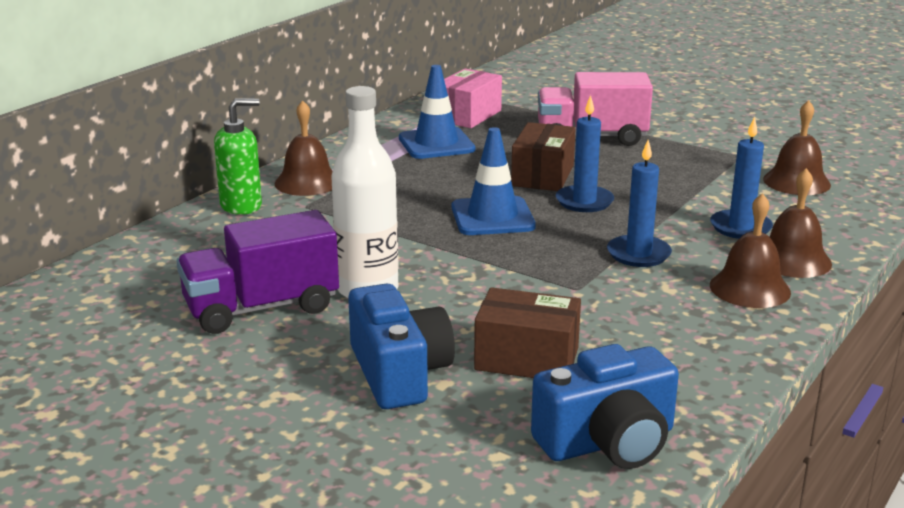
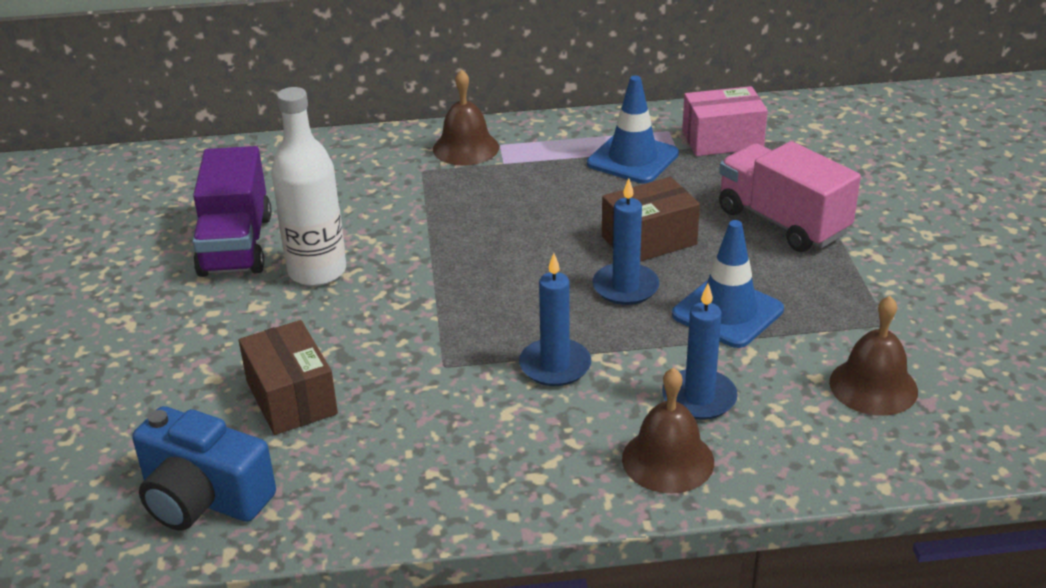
camera: 50 degrees right, 10 degrees up
purple truck [176,210,339,334] -> purple truck turned 120 degrees counterclockwise [193,146,272,277]
green soap dispenser [214,99,262,215] -> none
blue camera [348,284,455,409] -> none
blue traffic cone [451,127,536,235] -> blue traffic cone moved to [672,220,784,348]
brown bell [710,193,791,308] -> none

